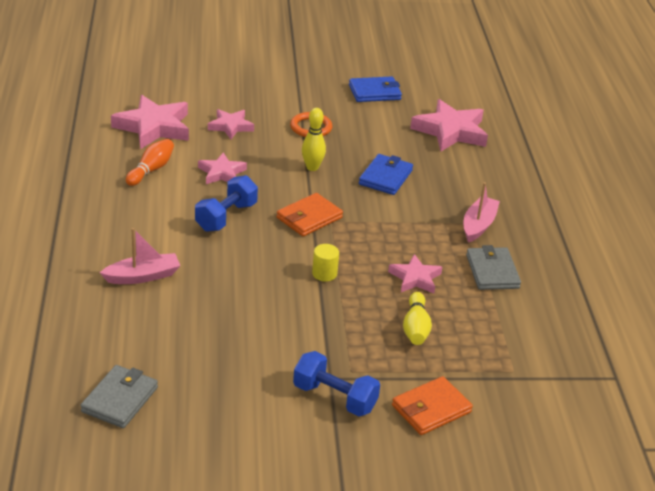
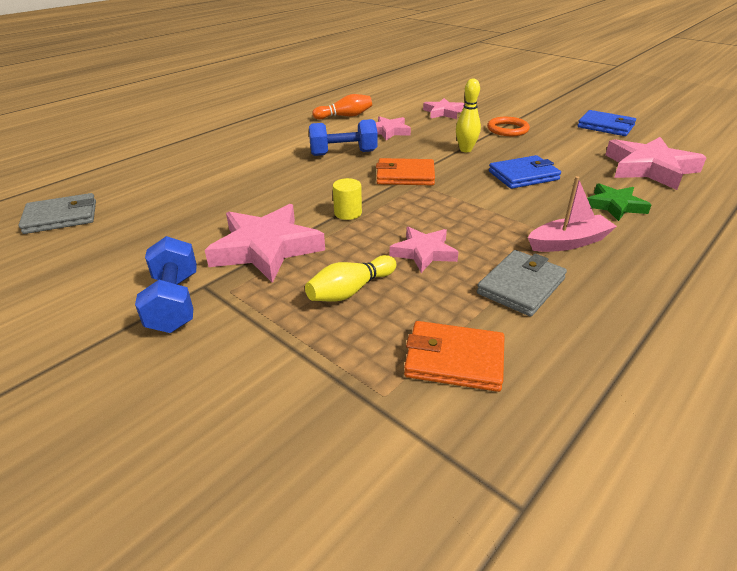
camera: 50 degrees right, 0 degrees up
pink boat [100,228,180,284] -> none
pink star [111,95,189,149] -> pink star moved to [205,204,325,283]
orange wallet [392,376,473,435] -> orange wallet moved to [404,321,505,392]
none -> green star [587,183,651,221]

